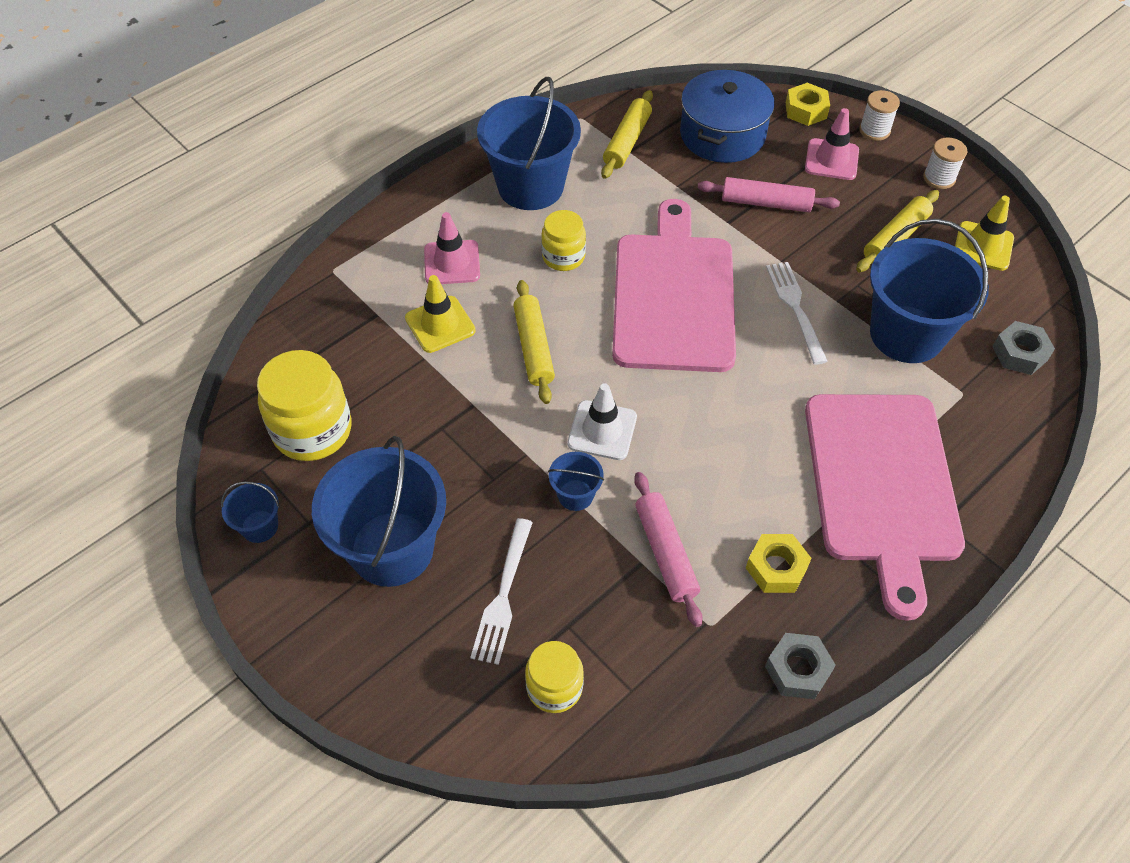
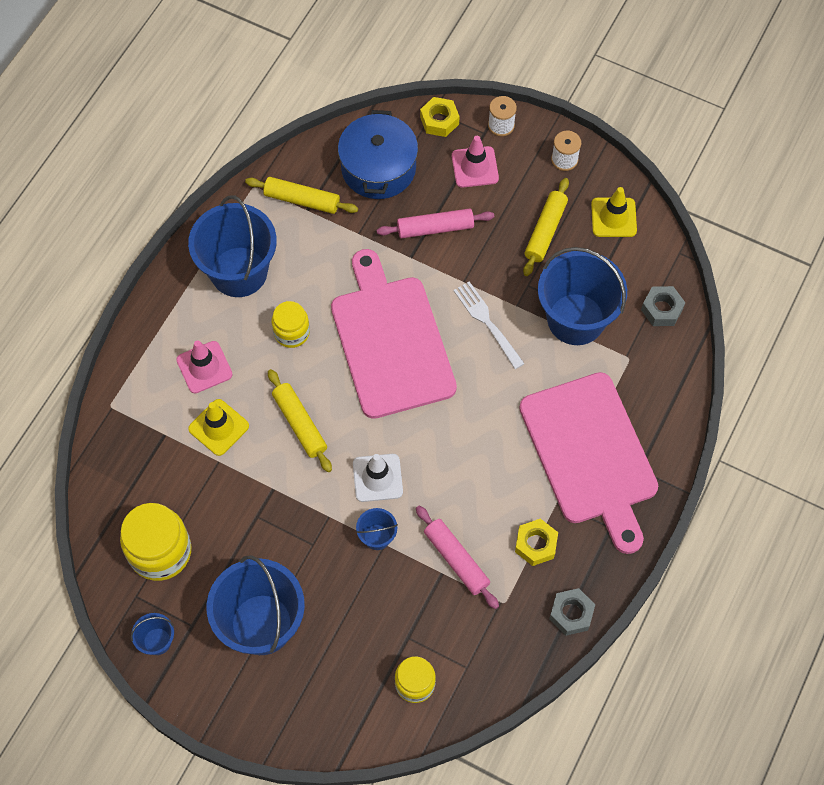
camera: 20 degrees left, 10 degrees up
white fork [470,518,533,665] -> none
yellow rolling pin [601,90,653,179] -> yellow rolling pin turned 75 degrees counterclockwise [245,177,358,214]

